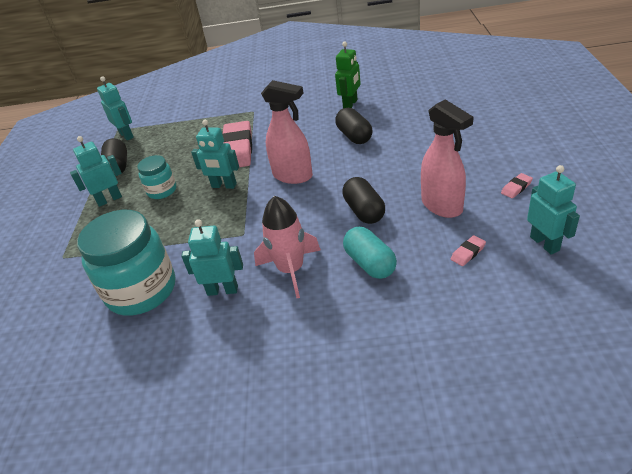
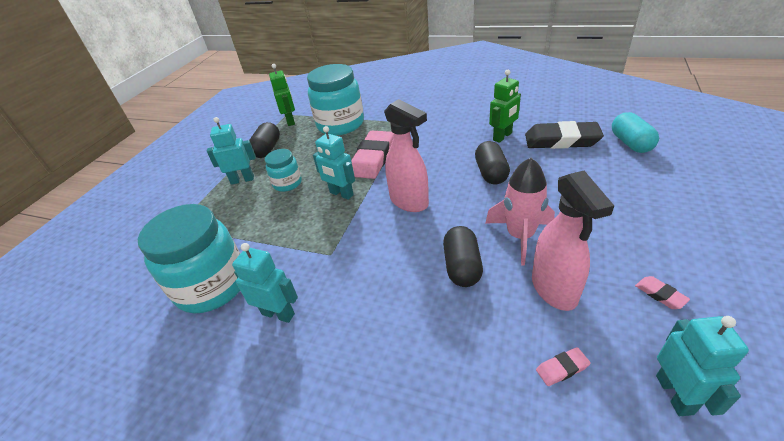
camera: 20 degrees right, 0 degrees up
turquoise robot [97,76,134,140] -> green robot [269,64,295,126]
pink rocket [254,196,321,298] -> pink rocket moved to [485,158,555,266]
turquoise capsule [343,227,397,279] -> turquoise capsule moved to [612,112,659,153]
pink eraser [501,173,533,198] -> pink eraser turned 75 degrees clockwise [635,276,690,309]
none -> turquoise jar [307,64,364,136]
none -> black eraser [525,121,604,149]

